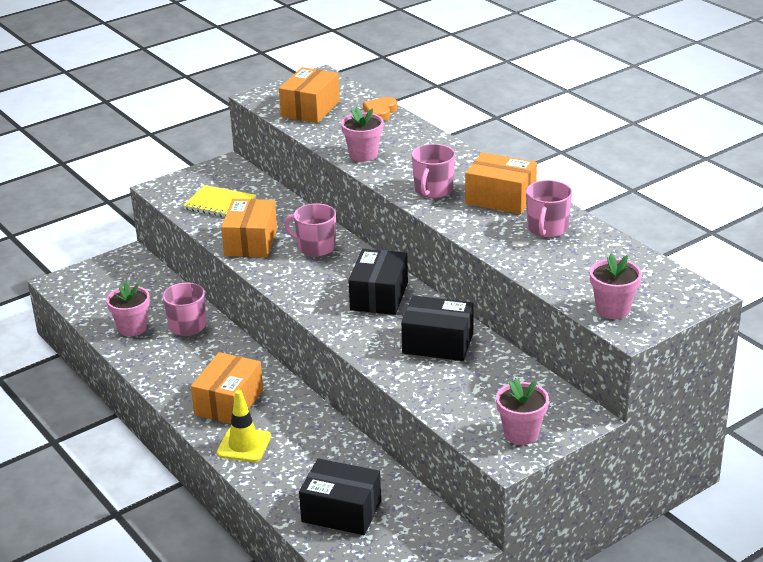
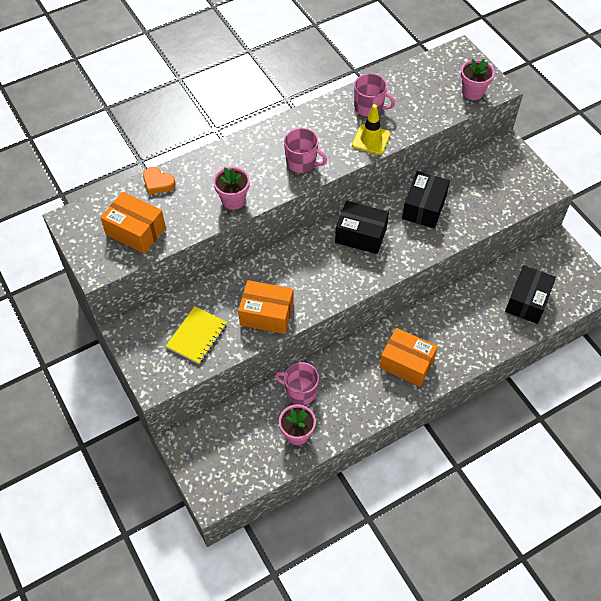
camera: 85 degrees left, 25 degrees up
yellow traffic cone [217,390,271,462] -> yellow traffic cone moved to [352,104,390,155]
pink mug [284,203,336,257] -> none
orange box [465,152,537,214] -> none
pink flower pot [496,378,549,445] -> none

